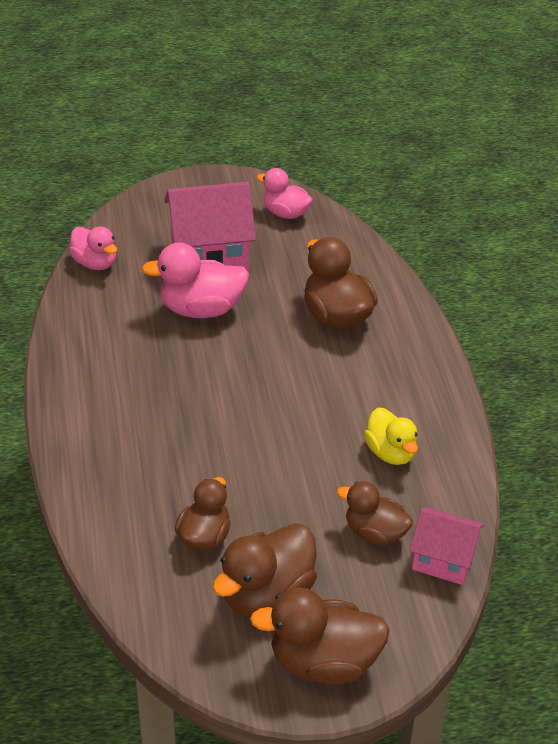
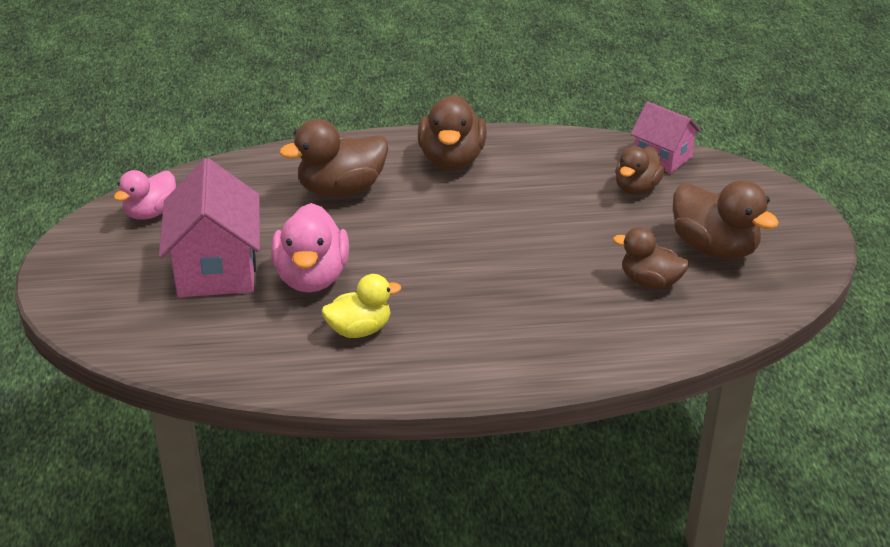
camera: 85 degrees left, 5 degrees down
pink duck [69,226,117,270] -> none
brown duck [250,587,390,684] -> brown duck moved to [418,94,487,170]
yellow duck [364,408,418,465] -> yellow duck moved to [322,274,401,338]
pink house [410,507,484,585] -> pink house turned 75 degrees counterclockwise [631,102,701,174]

